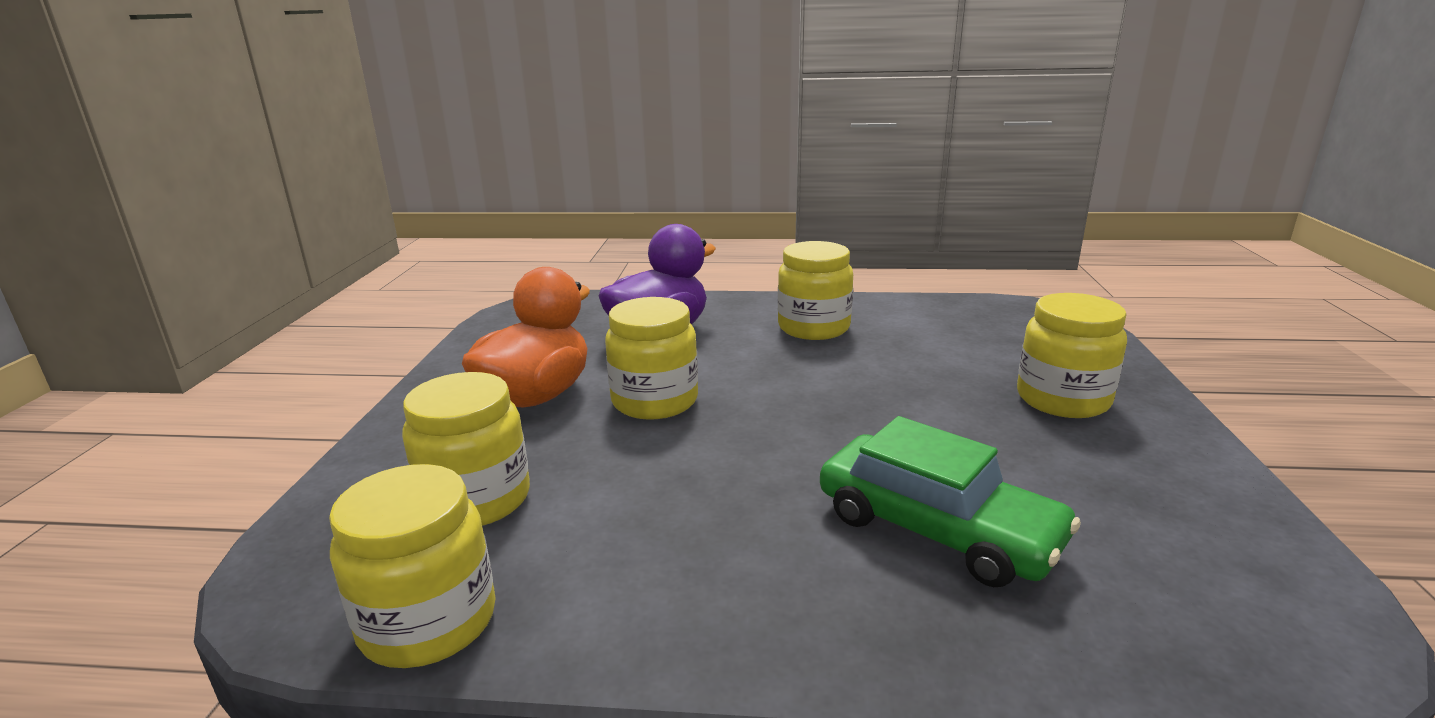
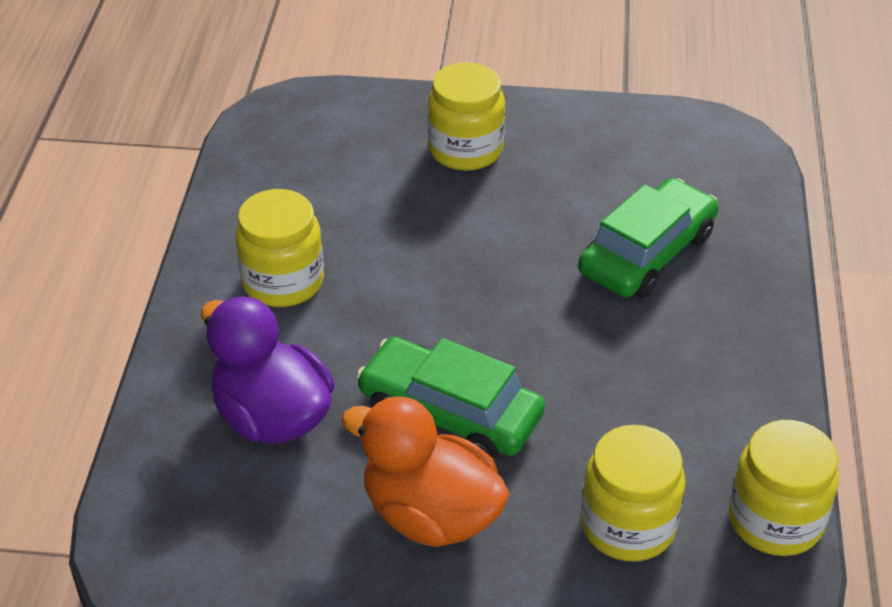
camera: 90 degrees left, 20 degrees up
yellow jar [605,297,698,420] -> green car [356,337,545,459]

